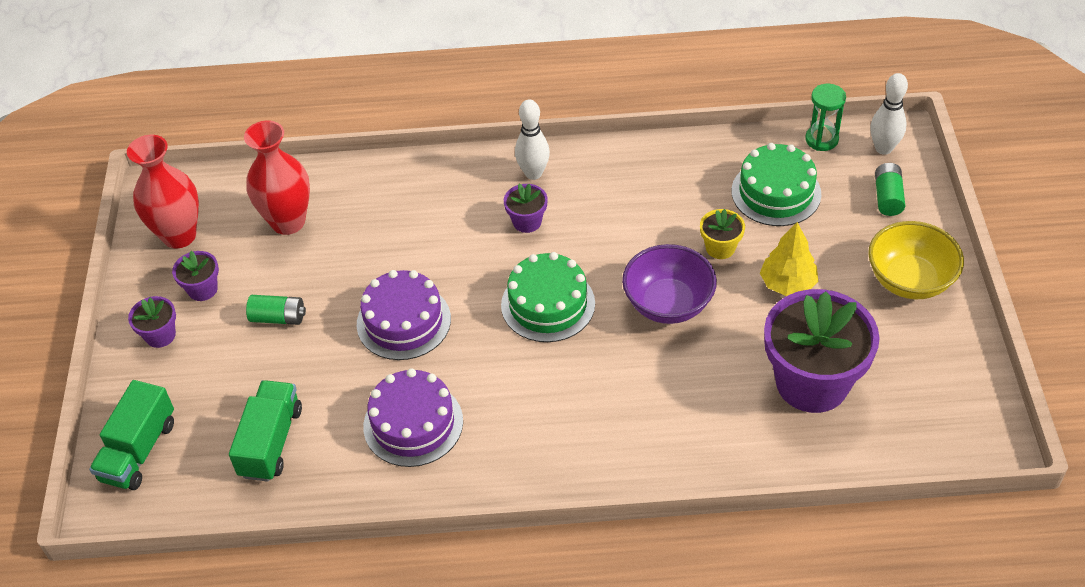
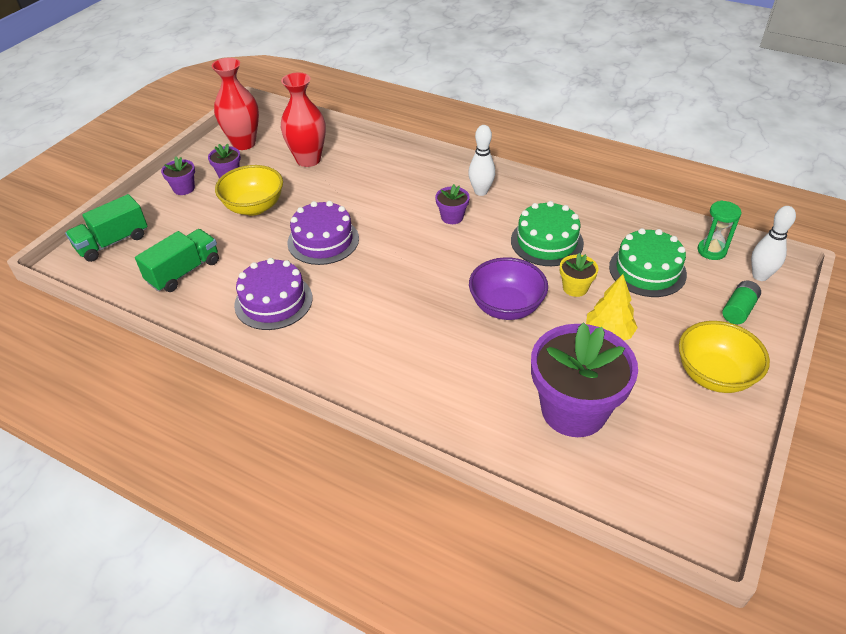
camera: 30 degrees right, 5 degrees down
green battery [246,295,306,325] -> yellow bowl [215,165,283,216]
green cake [501,252,595,342] -> green cake moved to [511,201,584,266]

